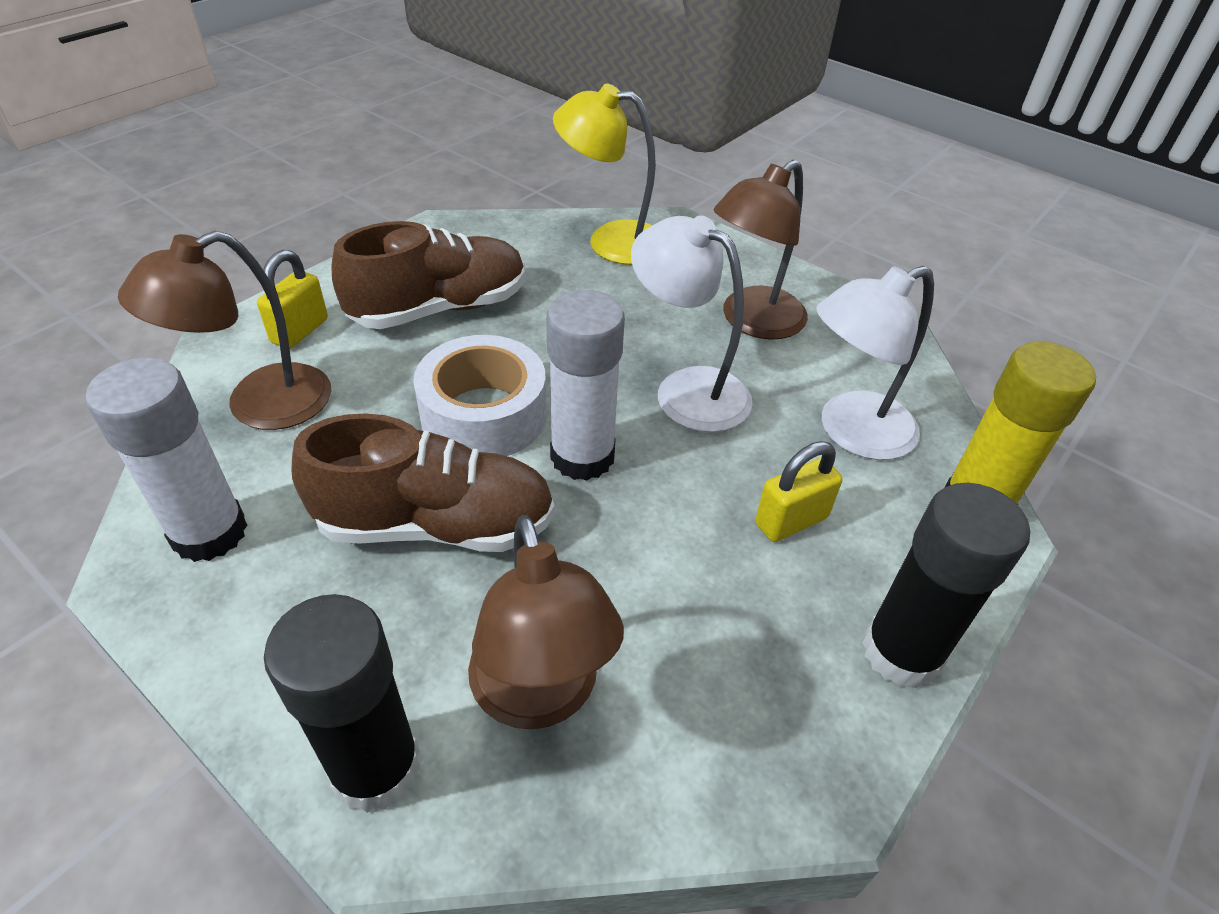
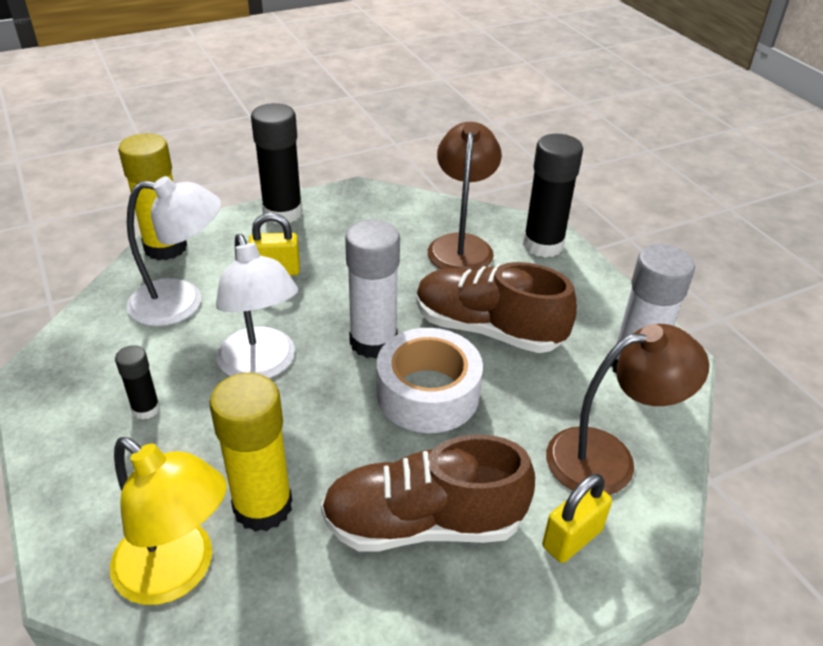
camera: 155 degrees left, 5 degrees down
brown lamp [713,160,808,340] -> black glue stick [115,345,160,420]
none -> yellow glue stick [209,373,292,532]

